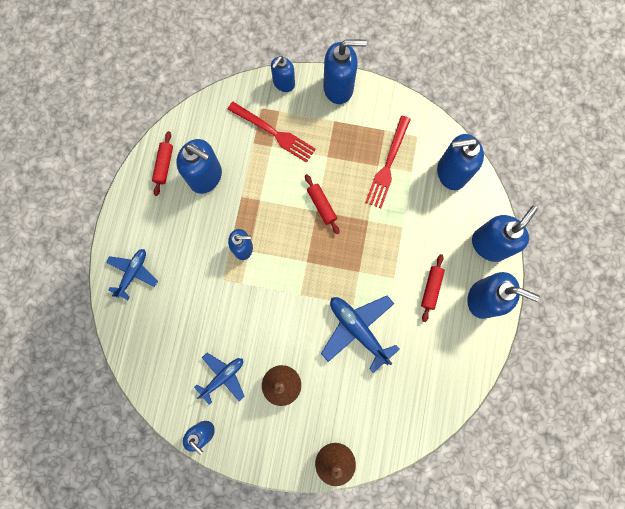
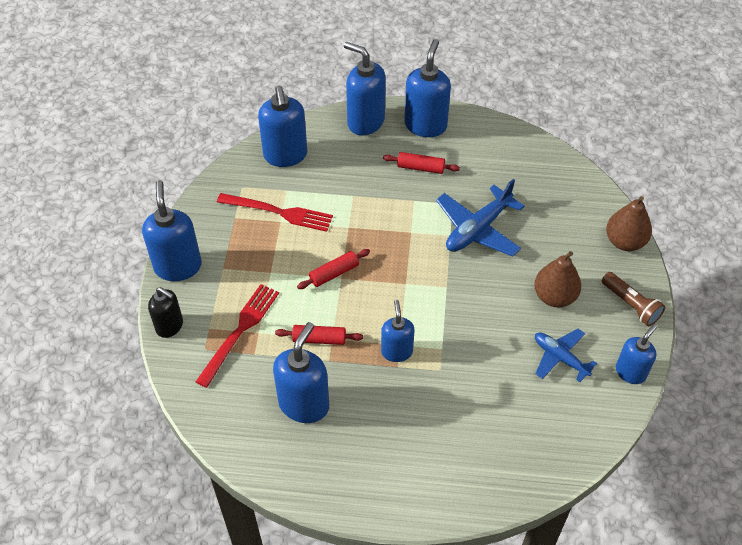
camera: 95 degrees left, 25 degrees down
blue plane [106,249,158,300] -> none
red rolling pin [152,131,173,196] -> red rolling pin moved to [275,325,363,345]
blue soap dispenser [271,56,295,92] -> black soap dispenser [148,287,183,338]
none -> brown flashlight [602,272,665,326]

